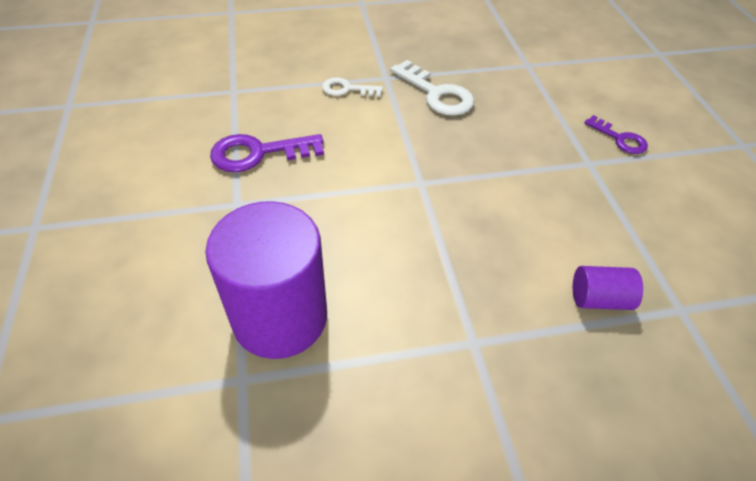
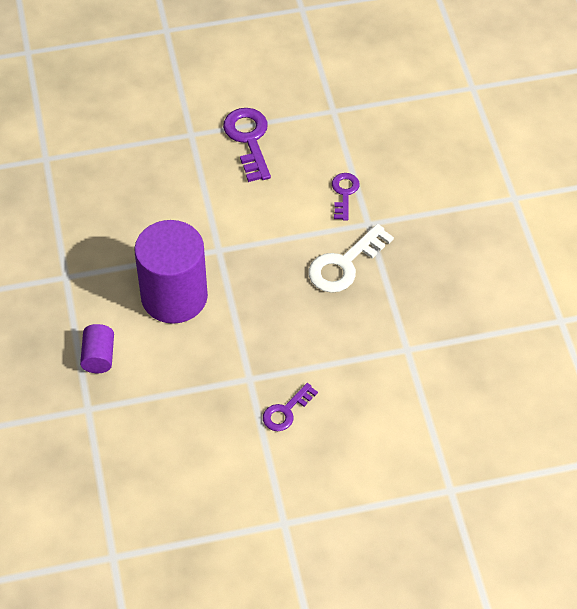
camera: 90 degrees right, 5 degrees up
purple cylinder [205,201,327,359] -> purple cylinder moved to [134,220,208,324]
white key [322,77,383,97] -> purple key [332,173,359,221]

